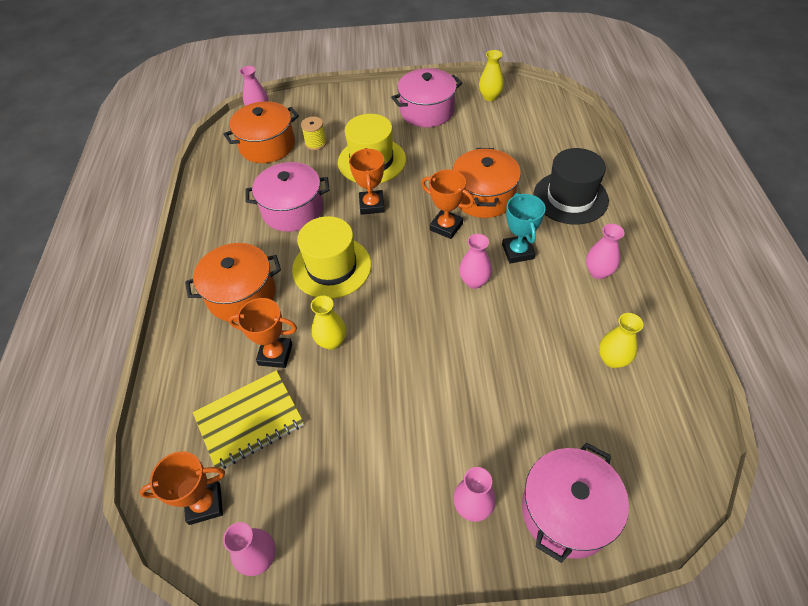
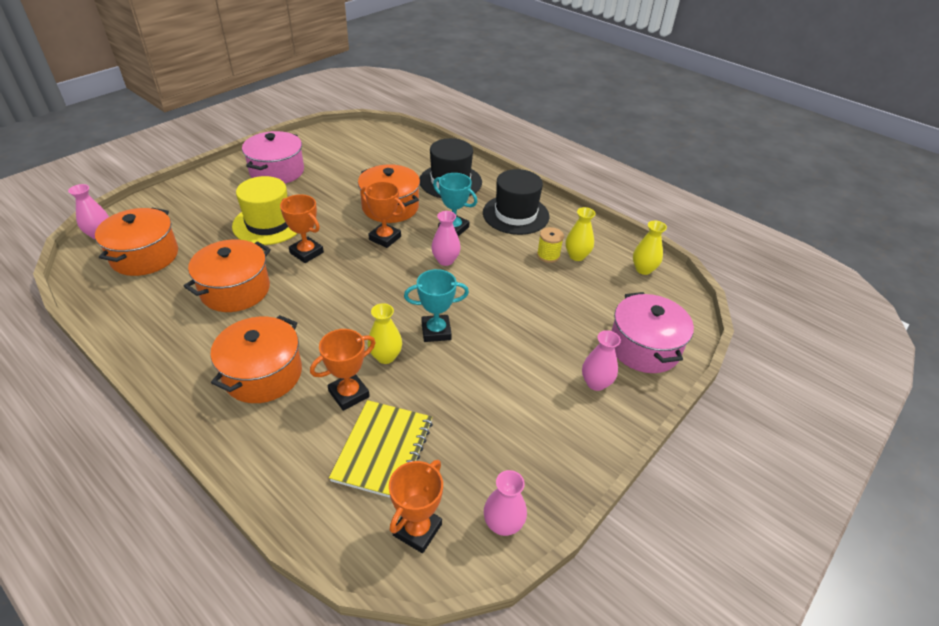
camera: 50 degrees left, 10 degrees down
pink pot [246,162,330,232] -> orange pot [184,239,271,312]
yellow hat [292,216,371,299] -> none
yellow spool [301,117,327,150] -> yellow spool moved to [537,227,564,263]
orange trophy [421,170,474,239] -> orange trophy turned 45 degrees clockwise [361,181,405,248]
yellow vase [479,50,504,101] -> yellow vase moved to [633,221,667,275]
pink vase [586,224,625,279] -> black hat [483,169,549,235]
none -> turquoise trophy [404,269,469,342]

